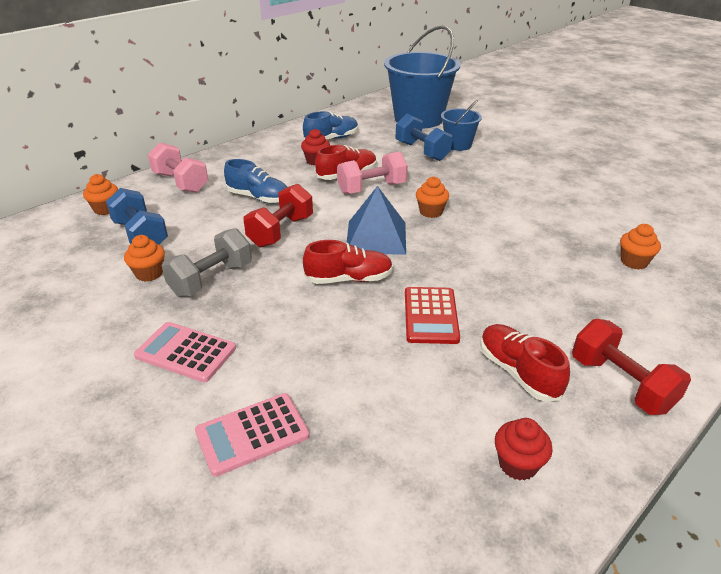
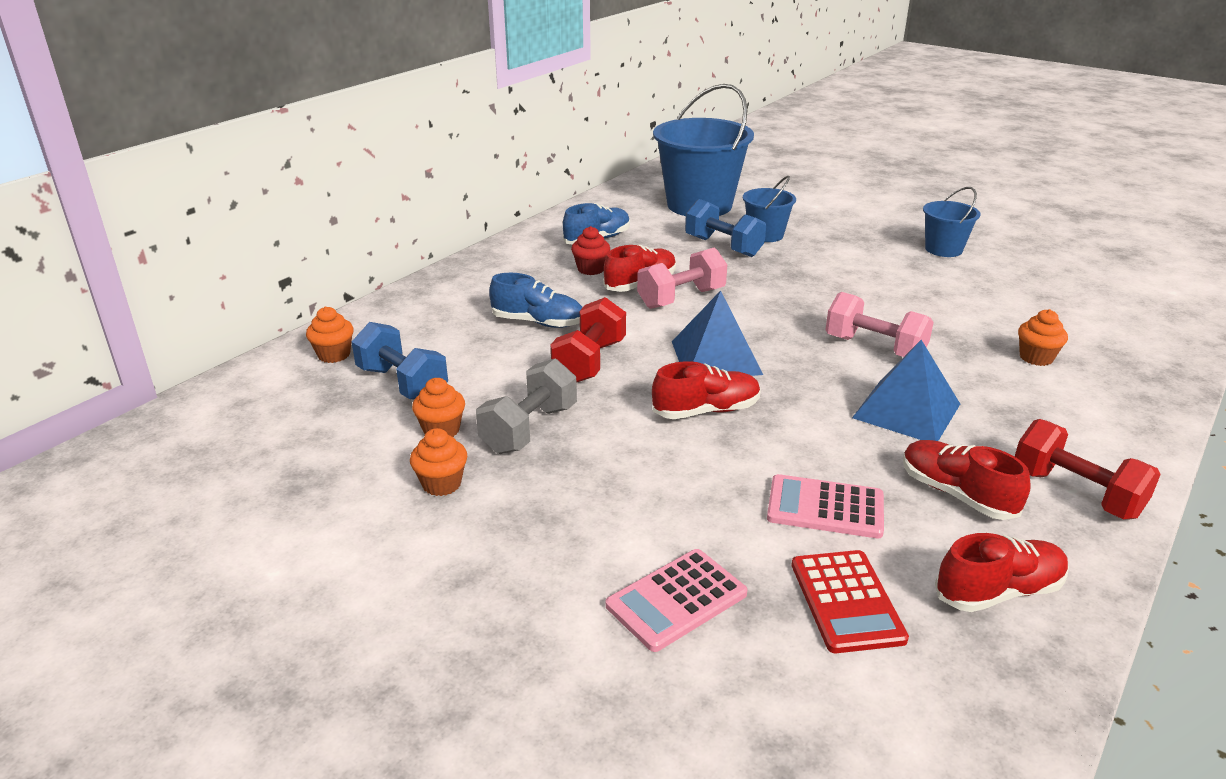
camera: 10 degrees left, 5 degrees down
pink calculator [134,322,236,382] -> pink calculator moved to [767,474,884,538]
pink dumbbell [148,142,208,193] -> pink dumbbell moved to [825,292,934,357]
red calculator [405,287,460,344] -> red calculator moved to [792,550,909,653]
orange cupcake [416,176,449,218] -> orange cupcake moved to [410,428,467,496]
red cupcake [495,418,553,481] -> red shoe [935,533,1069,612]
none -> blue pyramid [852,340,960,441]
none -> blue bucket [923,187,981,257]

